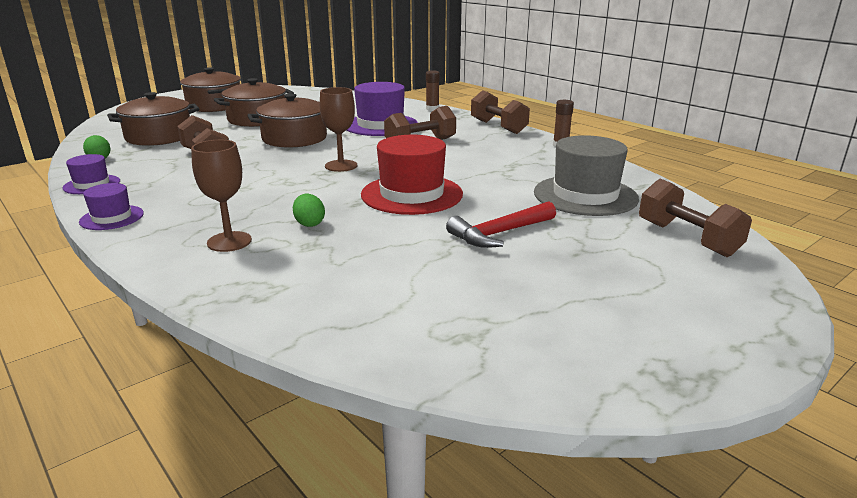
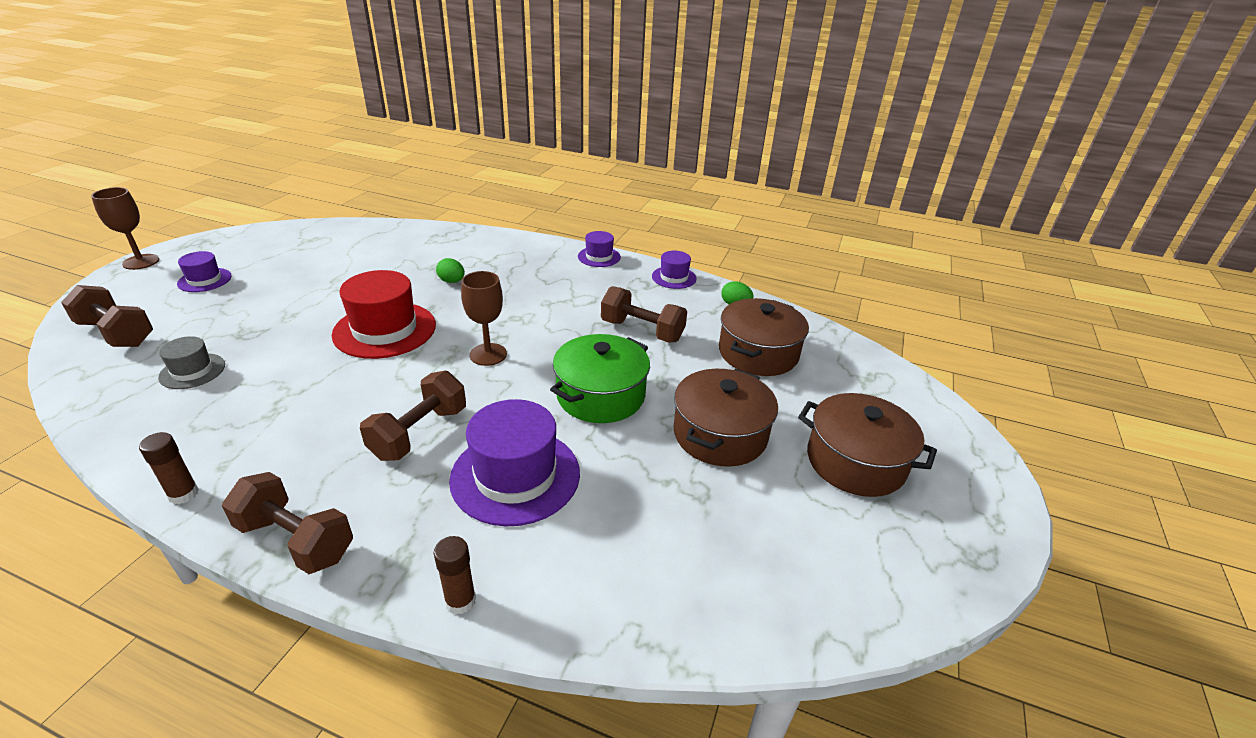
camera: 150 degrees right, 10 degrees up
brown goblet [191,140,252,252] -> brown goblet moved to [91,187,159,270]
brown pot [248,94,327,148] -> green pot [550,334,650,423]
red hammer [446,201,556,248] -> none
grey hat [534,135,639,216] -> grey hat [158,336,225,389], size x0.53
none -> purple hat [177,251,232,292]

